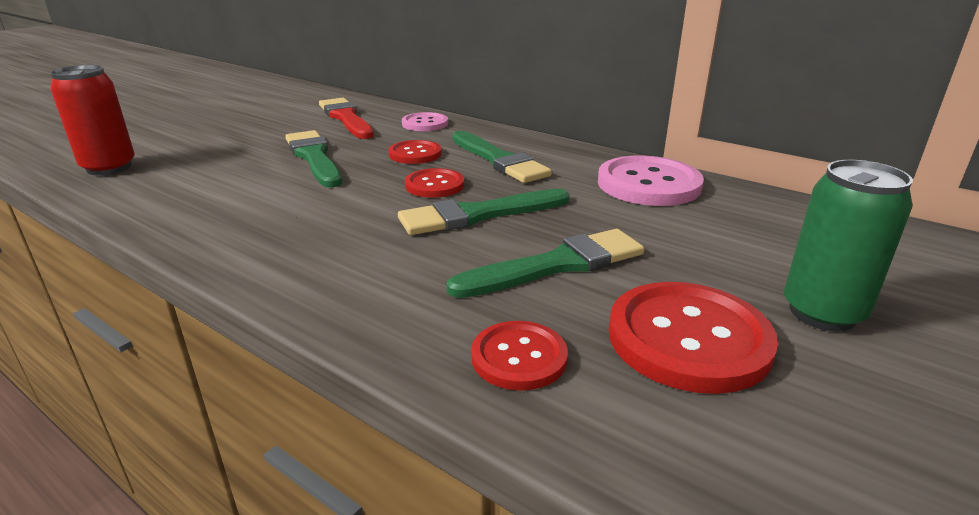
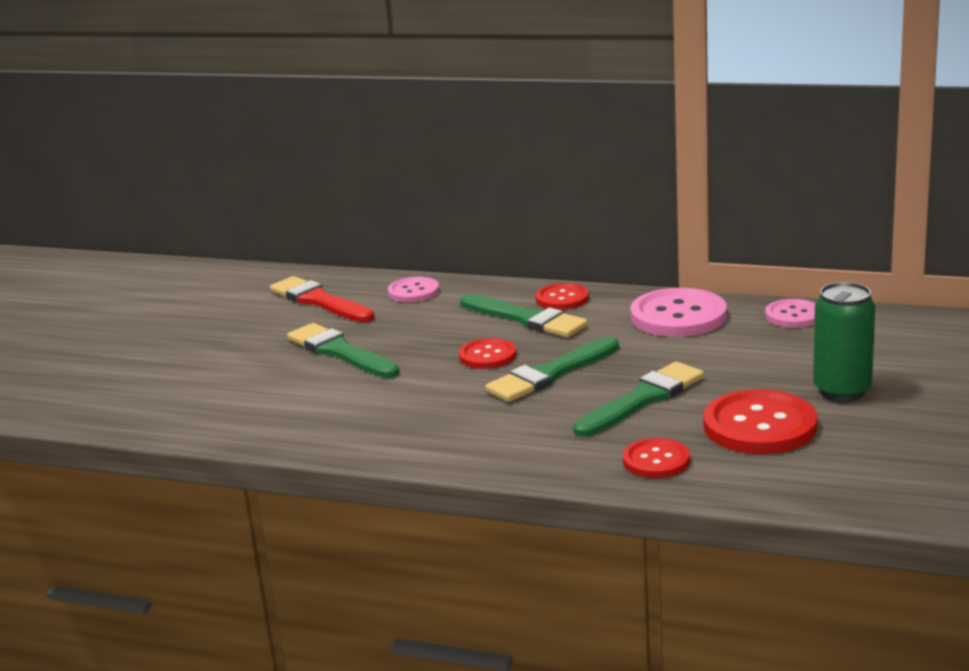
camera: 15 degrees left, 5 degrees down
red can [50,65,135,175] -> none
red button [388,140,442,164] -> red button moved to [536,283,589,310]
none -> pink button [765,299,816,328]

